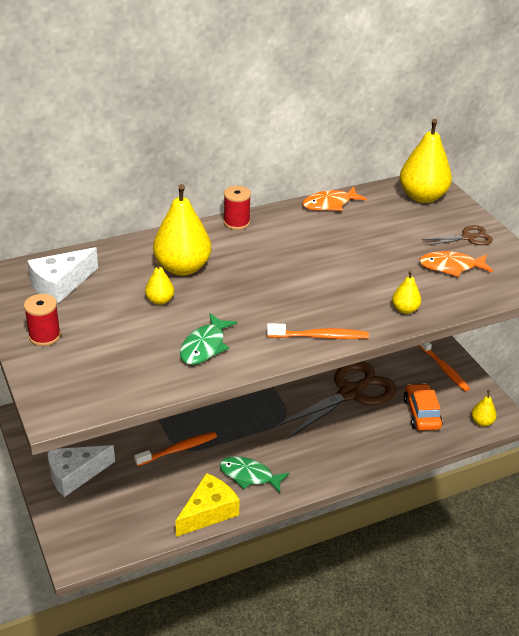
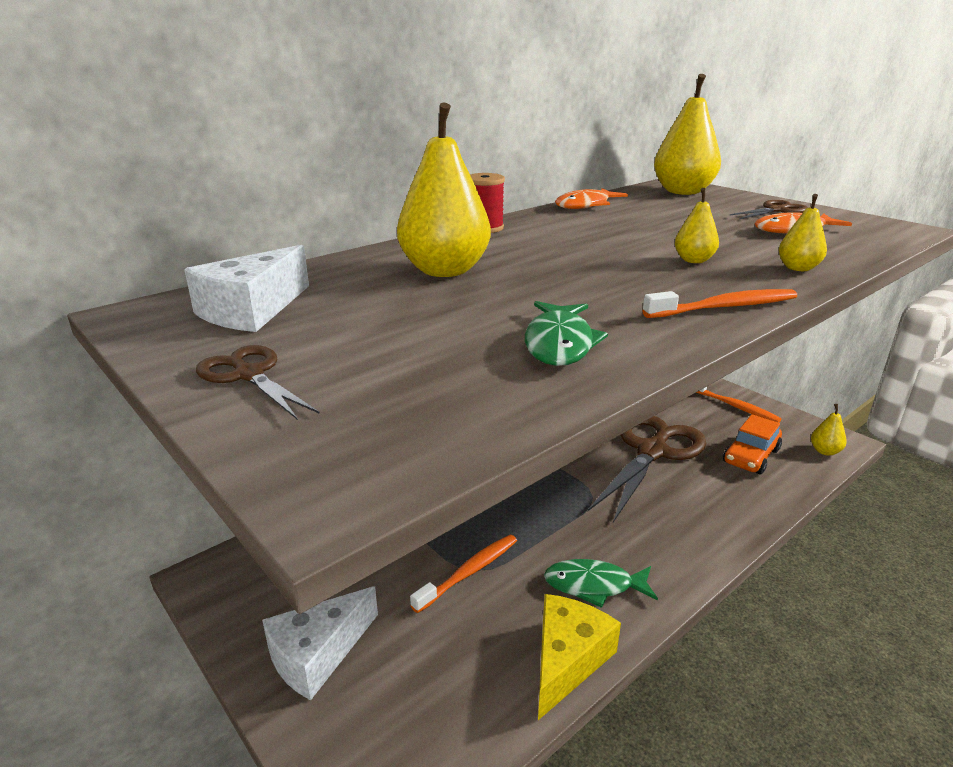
camera: 15 degrees left, 10 degrees down
red spool [24,294,61,346] -> brown scissors [196,345,320,420]
yellow pear [145,260,174,305] -> yellow pear moved to [675,188,719,263]
orange car [403,383,443,431] -> orange car turned 120 degrees counterclockwise [723,414,782,474]

